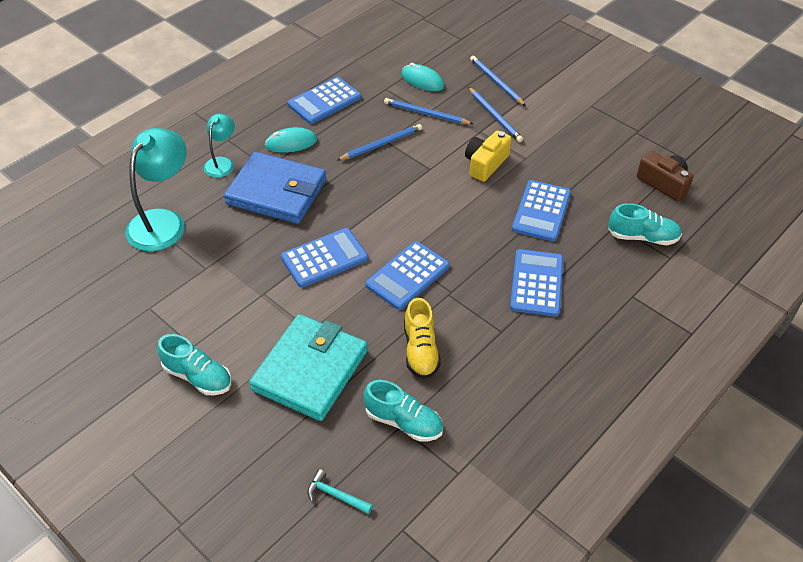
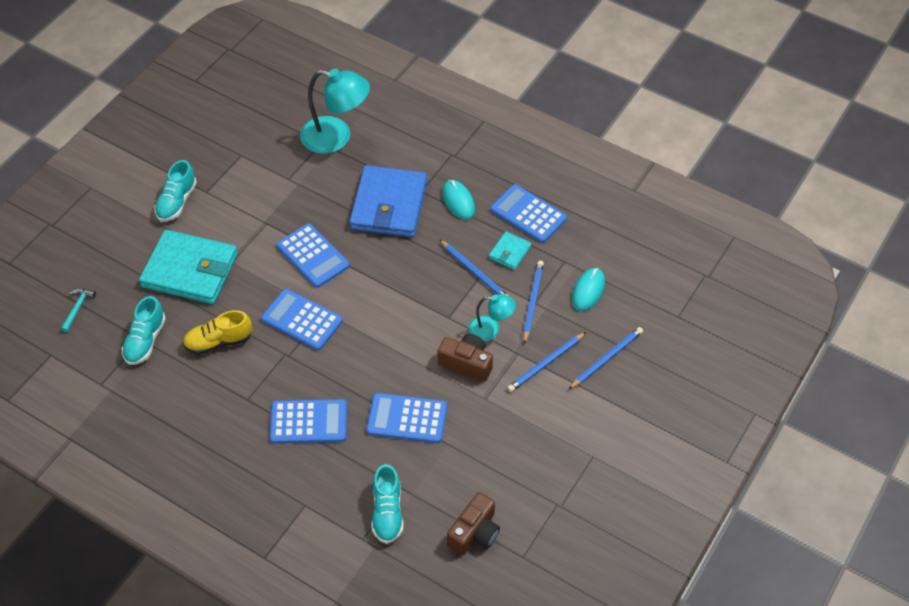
camera: 80 degrees right, 5 degrees up
turquoise lamp [204,114,235,178] -> turquoise lamp moved to [469,294,516,341]
yellow camera [465,130,512,182] -> brown camera [438,334,493,382]
none -> turquoise wallet [489,232,531,270]

